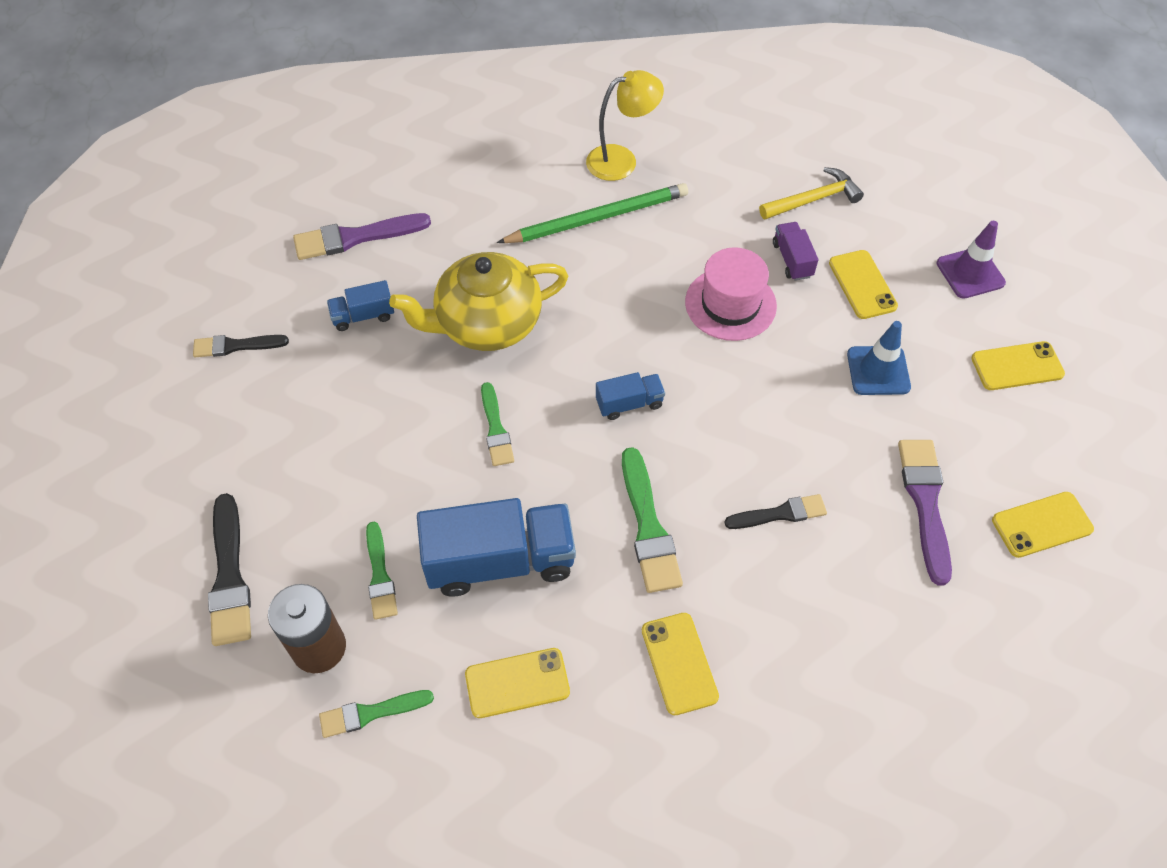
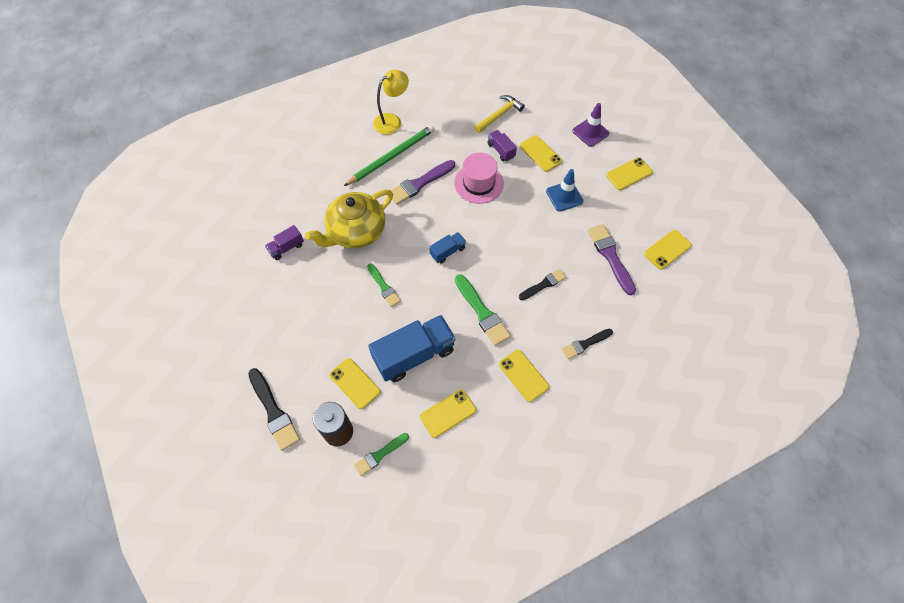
camera: 20 degrees left, 5 degrees up
black brush [193,335,289,357] -> black brush moved to [562,329,613,359]
purple brush [293,213,431,260] -> purple brush moved to [391,160,455,205]
blue truck [327,280,394,331] -> purple truck [265,225,304,260]
green brush [366,522,398,620] -> yellow phone [329,358,381,409]

